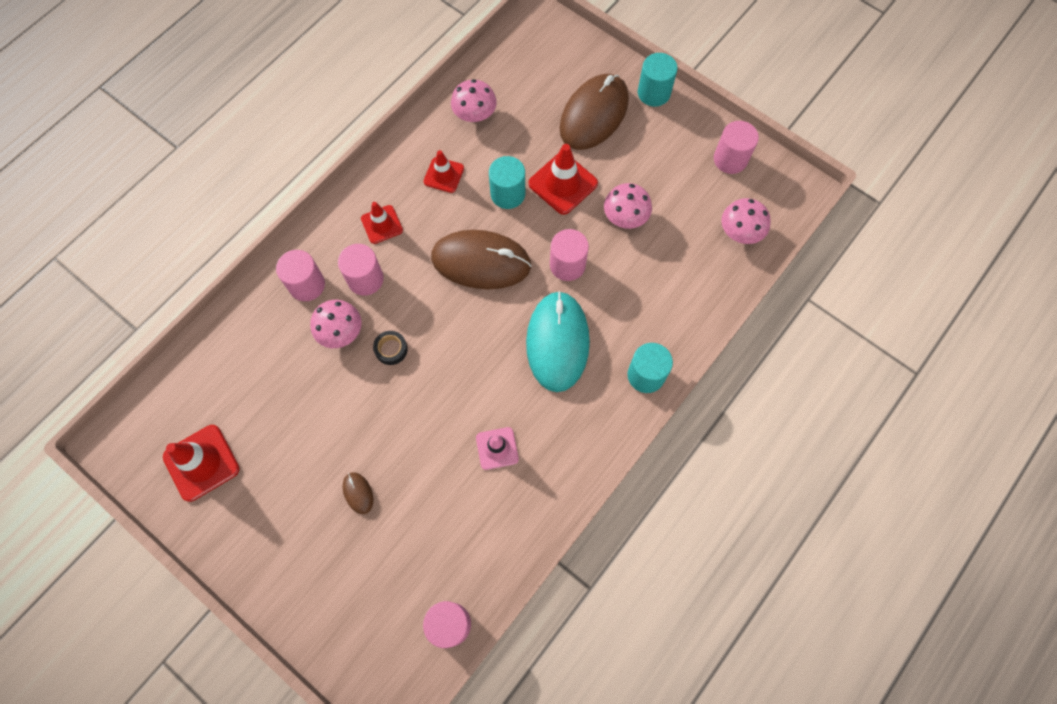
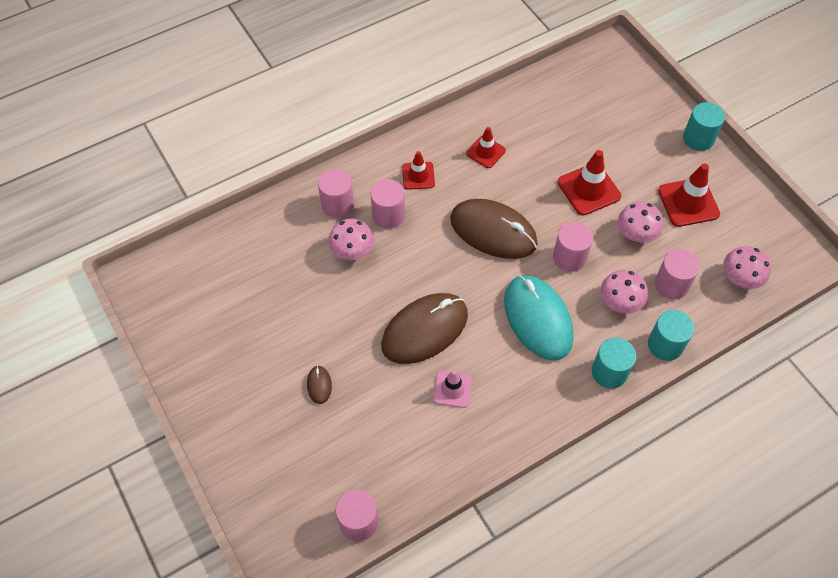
camera: 20 degrees right, 10 degrees down
red traffic cone [163,425,240,502] -> red traffic cone moved to [658,163,720,227]
black tape [373,331,408,365] -> none
pink mushroom [451,79,497,122] -> pink mushroom moved to [600,270,648,313]
turquoise cylinder [489,156,525,209] -> turquoise cylinder moved to [648,310,694,361]
turquoise mouse [526,291,590,392] -> turquoise mouse turned 45 degrees counterclockwise [504,275,573,361]
brown mouse [559,74,629,150] -> brown mouse moved to [381,293,468,364]
pink cylinder [714,121,759,174] -> pink cylinder moved to [655,249,700,300]

